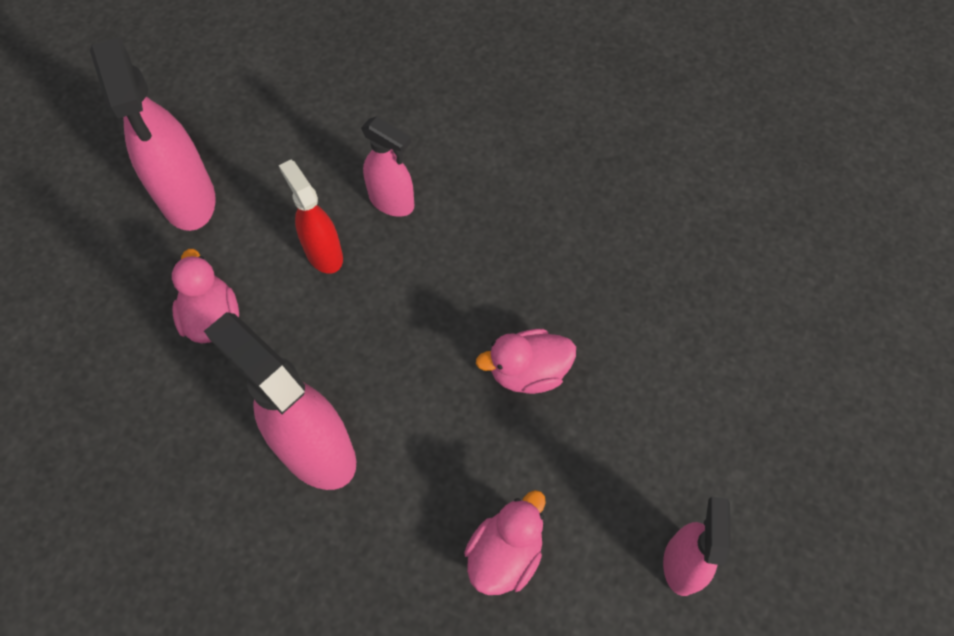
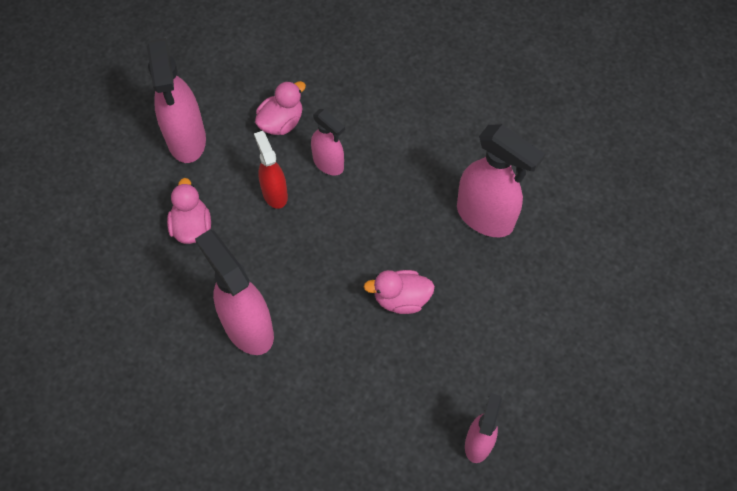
camera: 10 degrees right, 0 degrees up
pink duck [464,490,546,595] -> pink duck moved to [255,81,306,135]
none -> pink spray bottle [457,124,545,237]

